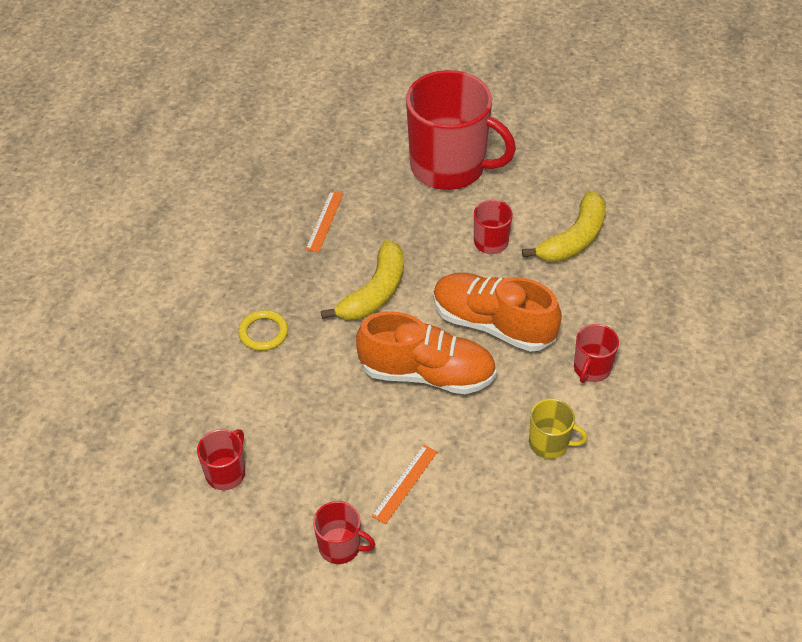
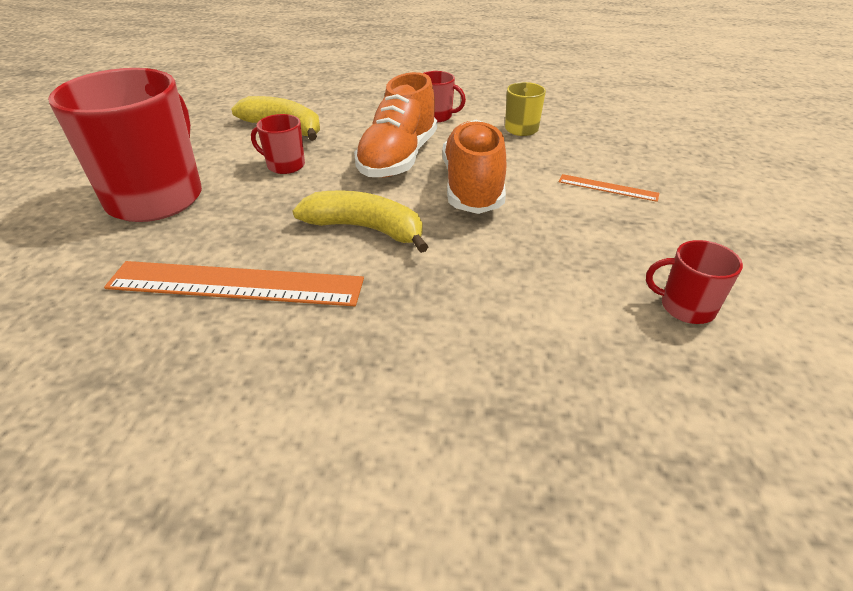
camera: 100 degrees left, 10 degrees down
yellow ring [238,310,288,351] -> none
orange ruler [306,191,344,252] -> orange ruler [104,261,364,306], size x2.08
red mug [313,501,376,564] -> none

